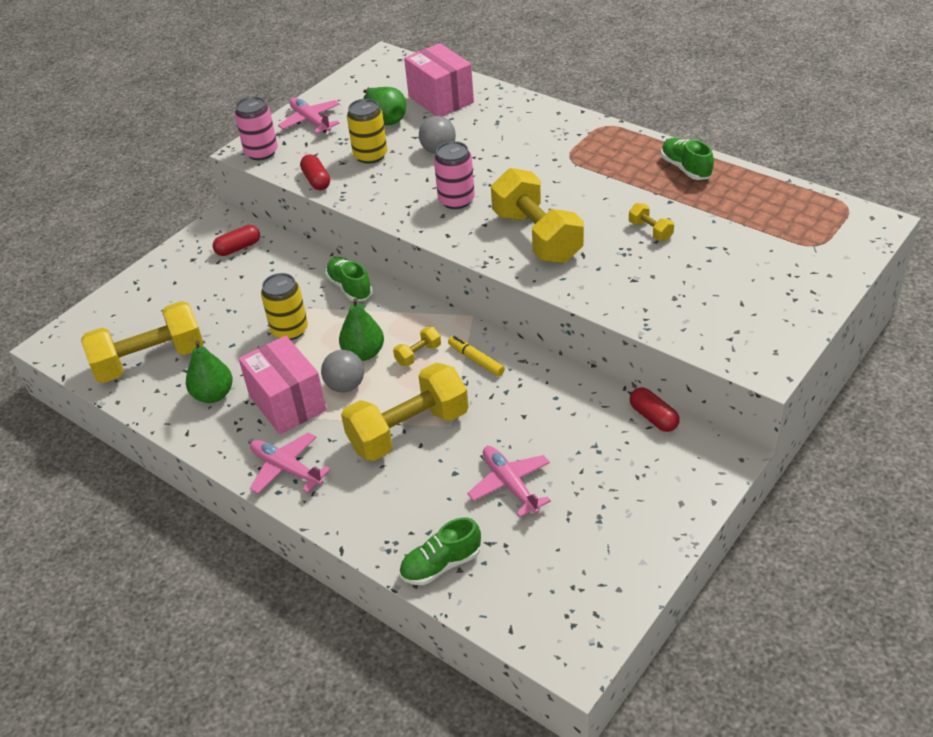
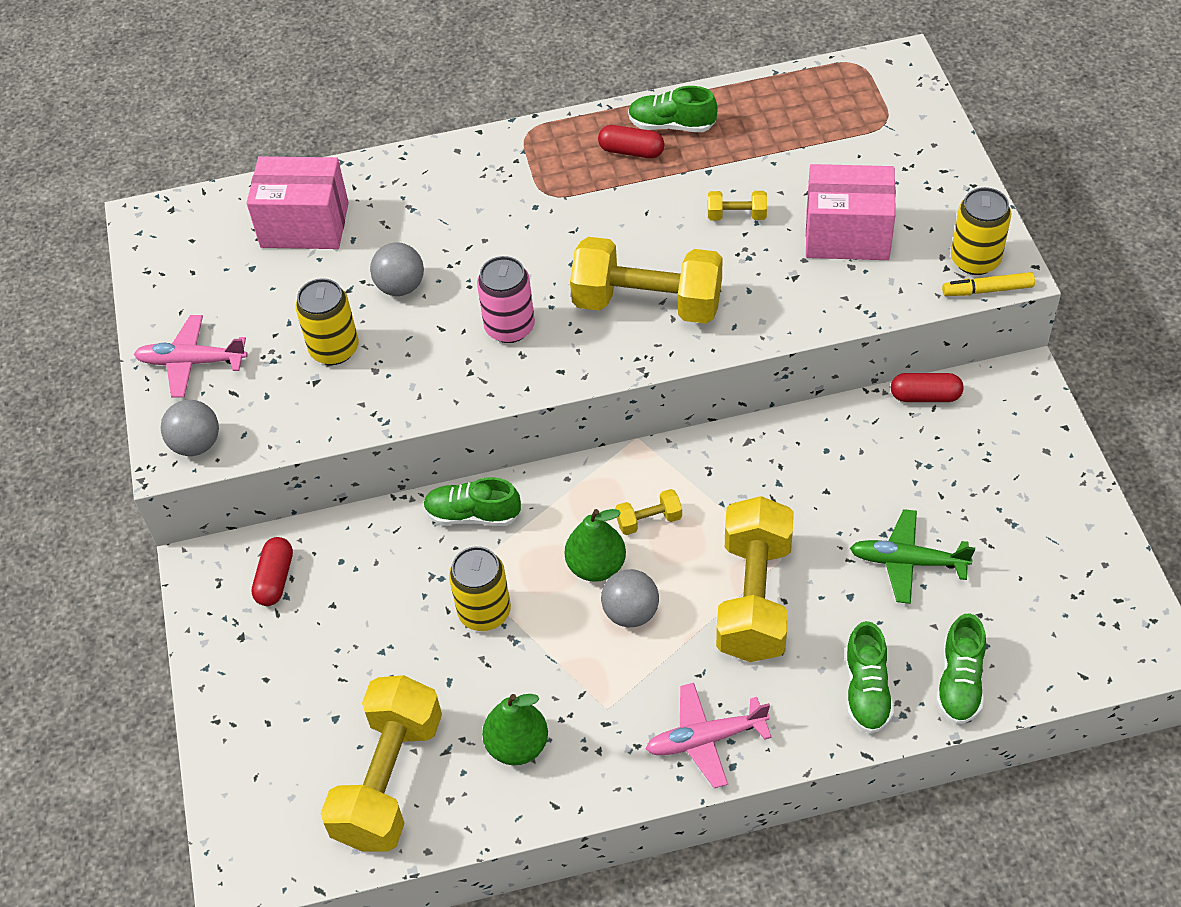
camera: 50 degrees left, 10 degrees up
pink can [235,96,278,160] -> grey ball [161,400,219,456]
pink box [239,335,327,434] -> pink box moved to [806,164,896,260]
red capsule [300,154,330,190] -> red capsule moved to [598,125,664,158]
green pear [363,87,406,126] -> none
yellow dumbbell [393,327,441,366] -> yellow dumbbell turned 75 degrees clockwise [615,489,682,535]
yellow marker [448,336,505,377] -> yellow marker moved to [942,272,1035,296]
pink plane [467,446,551,517] -> green plane [850,509,975,604]
none -> green shoe [845,621,894,734]
none -> yellow can [951,187,1012,275]

